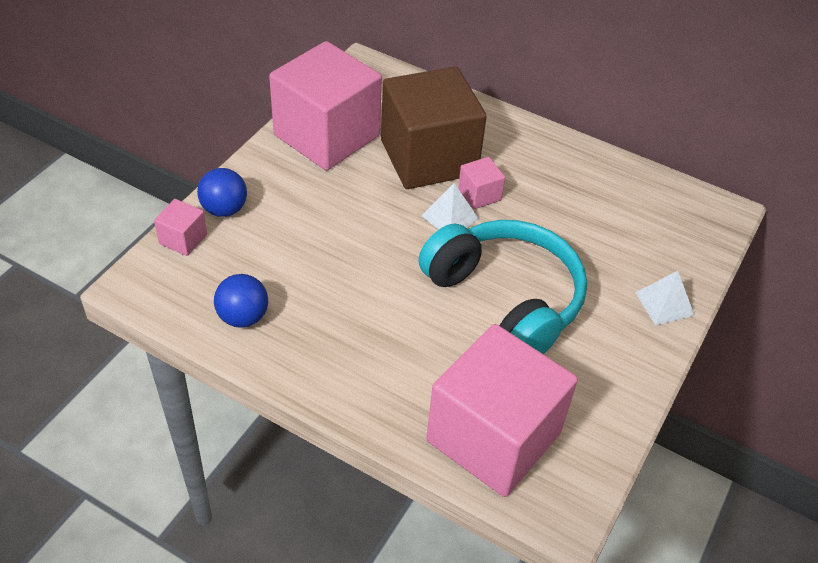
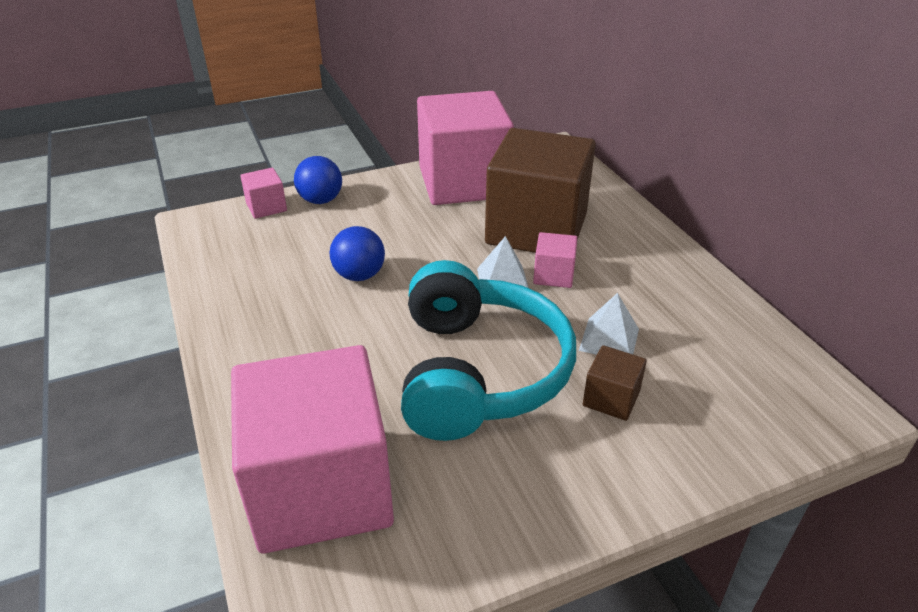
camera: 40 degrees right, 10 degrees down
blue ball [214,274,268,328] -> blue ball moved to [330,226,385,281]
white pyramid [635,271,695,325] -> white pyramid moved to [579,293,639,355]
none -> brown cube [583,345,647,421]

